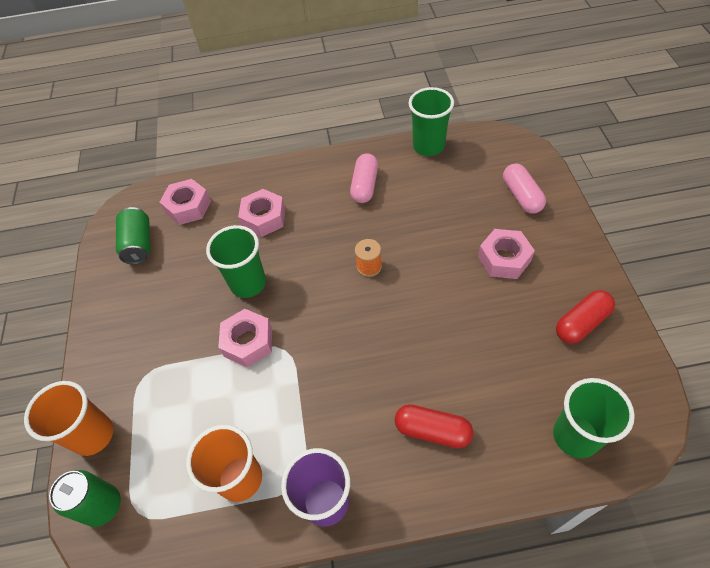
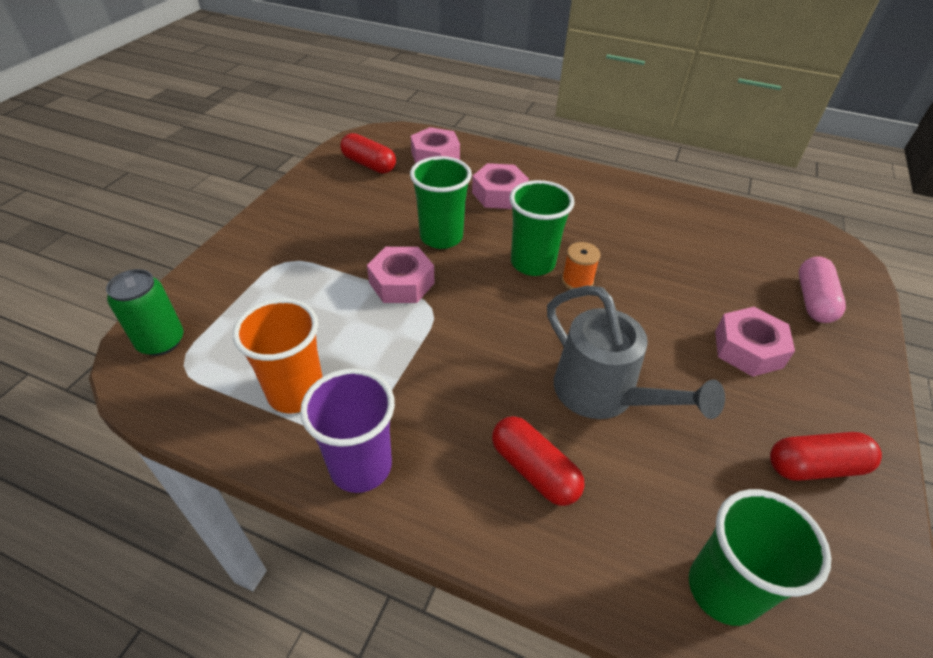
camera: 25 degrees right, 10 degrees down
orange cup [24,381,113,456] -> none
green can [116,207,151,265] -> red capsule [340,133,396,173]
pink capsule [350,153,378,203] -> none
green cup [409,87,454,156] -> green cup moved to [510,180,575,276]
none -> grey watering can [547,285,725,419]

